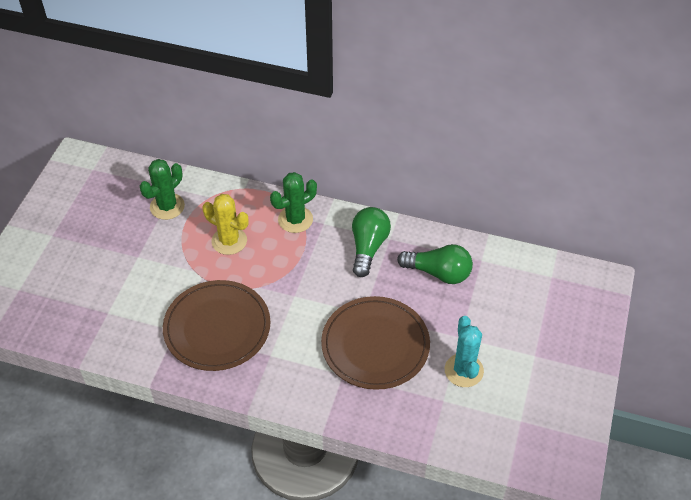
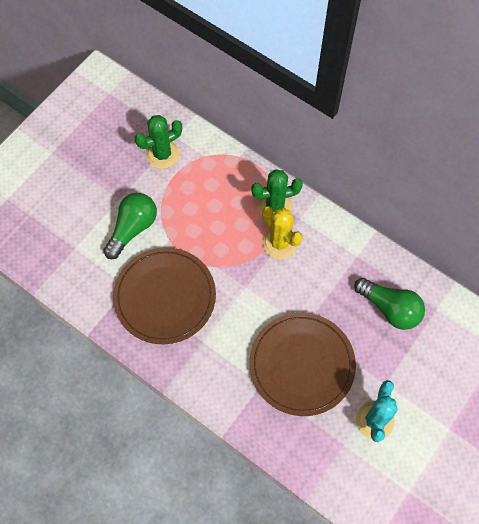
camera: 20 degrees right, 15 degrees up
yellow cactus [202,194,249,255] -> yellow cactus moved to [262,206,303,259]
green light bulb [352,207,391,277] -> green light bulb moved to [103,193,157,259]

